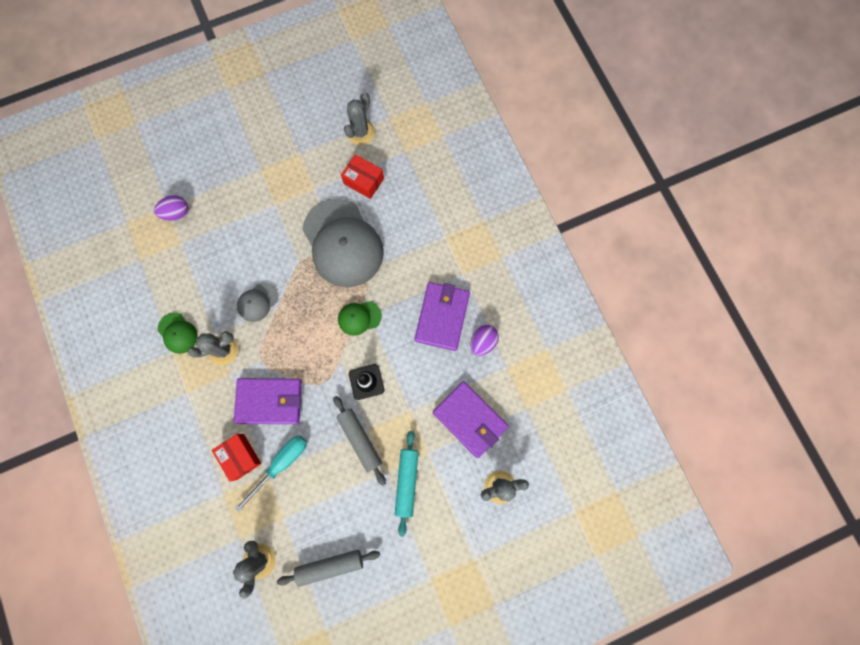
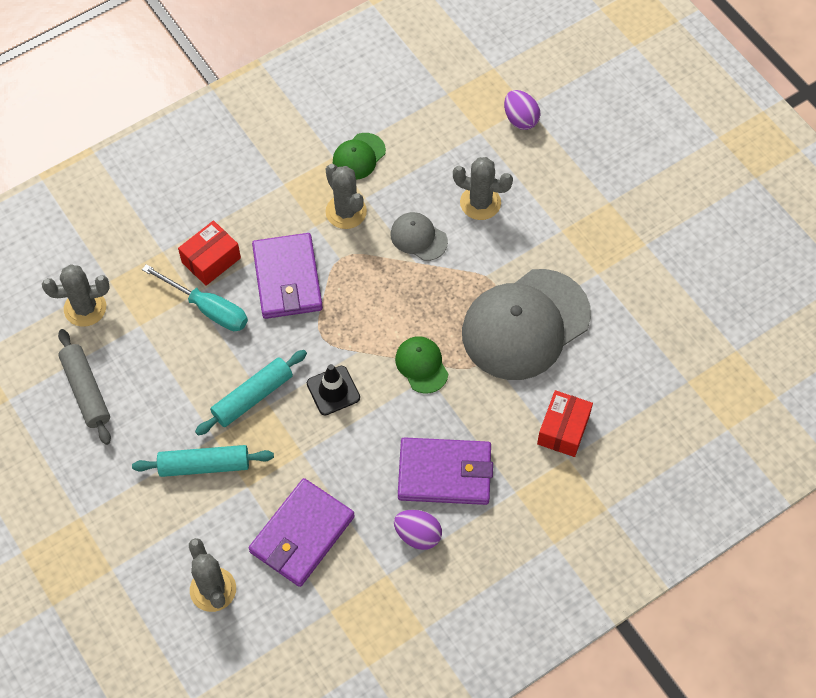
camera: 80 degrees right, 15 degrees down
grey rolling pin [333,396,386,486] -> turquoise rolling pin [195,350,307,435]
red box [341,154,384,199] -> red box moved to [537,390,593,457]
grey cactus [344,93,375,145] -> grey cactus moved to [453,157,513,220]

